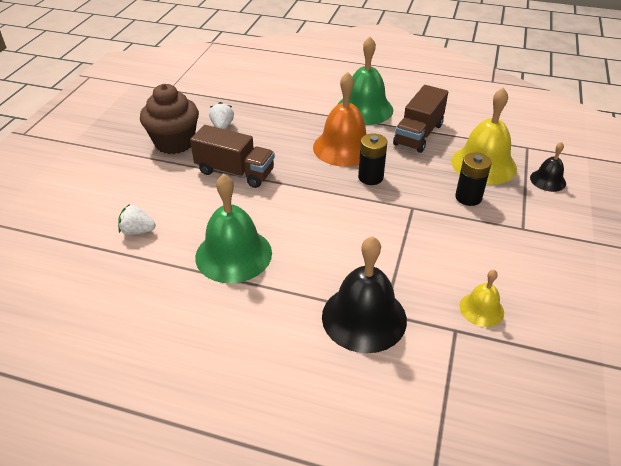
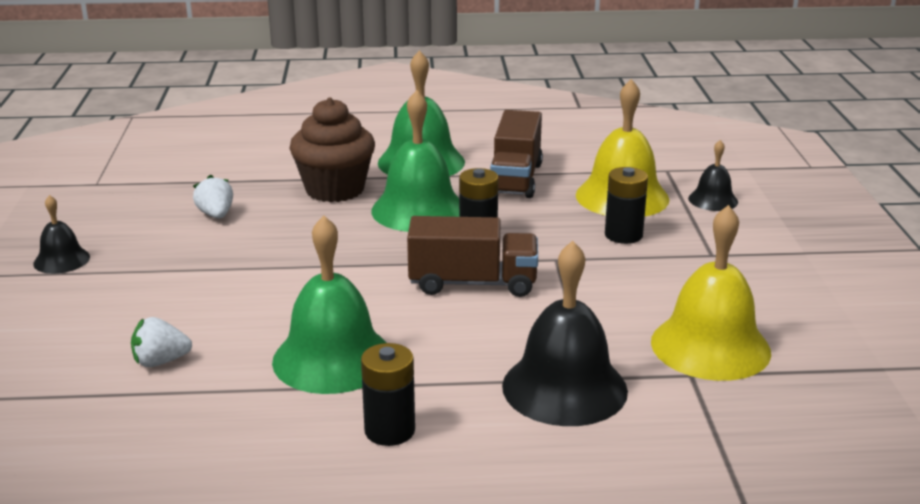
camera: 20 degrees left, 15 degrees down
brown cupcake [140,84,199,154] -> brown cupcake moved to [289,98,375,202]
brown truck [190,125,275,188] -> brown truck moved to [407,216,538,297]
orange bell [313,72,367,167] -> green bell [372,90,459,232]
yellow bell [459,270,504,327] -> yellow bell [651,205,771,381], size x1.91
none -> black bell [33,195,90,274]
none -> black battery [361,343,415,446]

